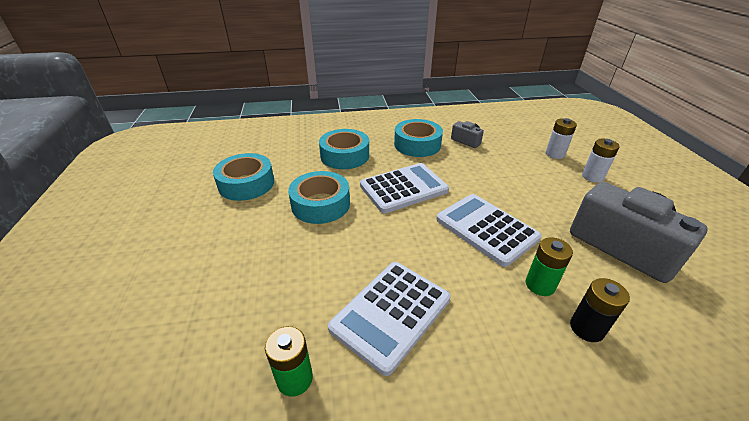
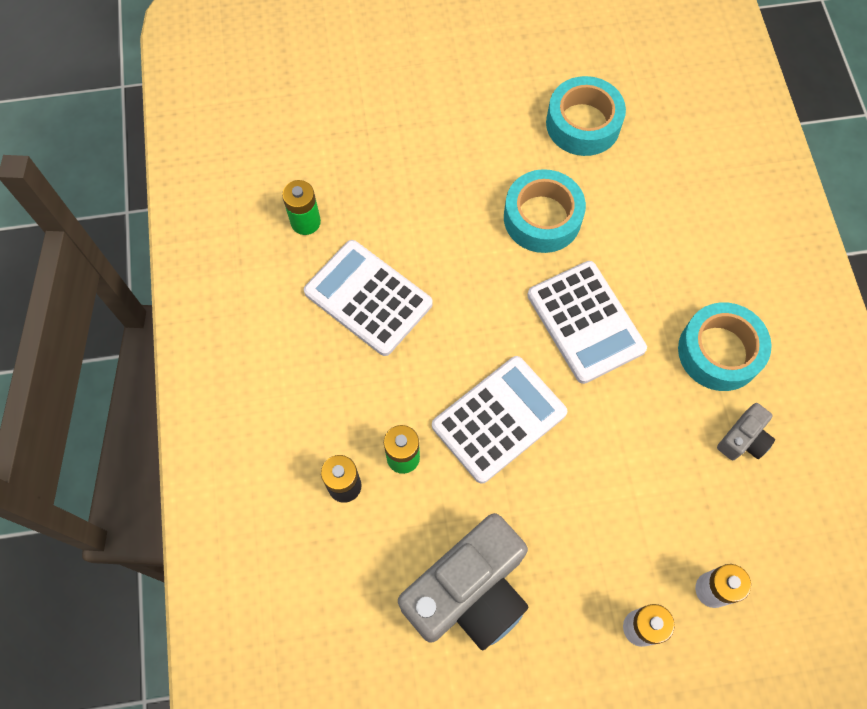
camera: 90 degrees right, 30 degrees up
turquoise tape [319,129,369,169] -> none

